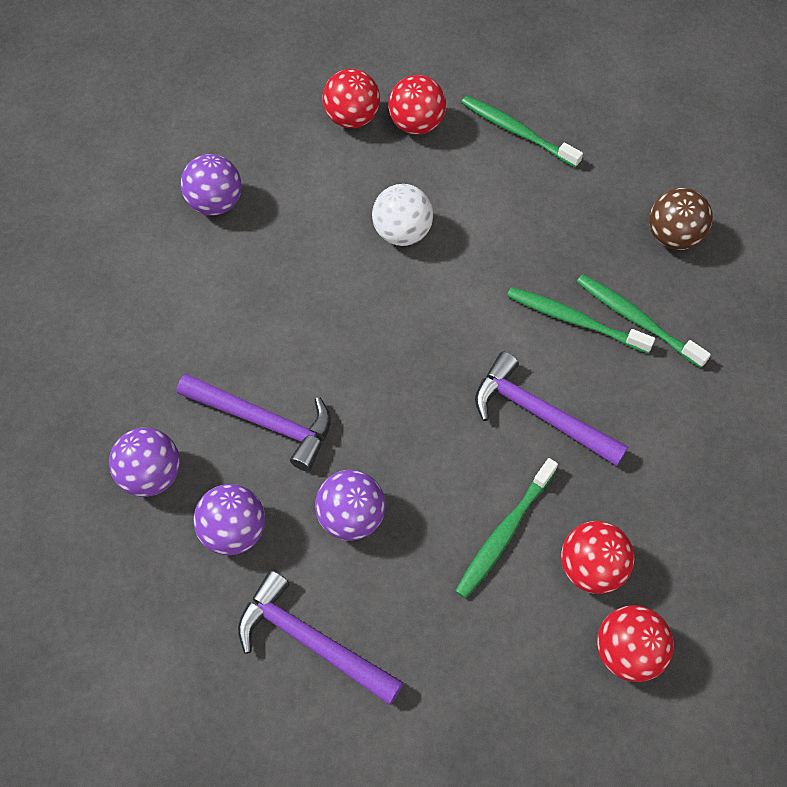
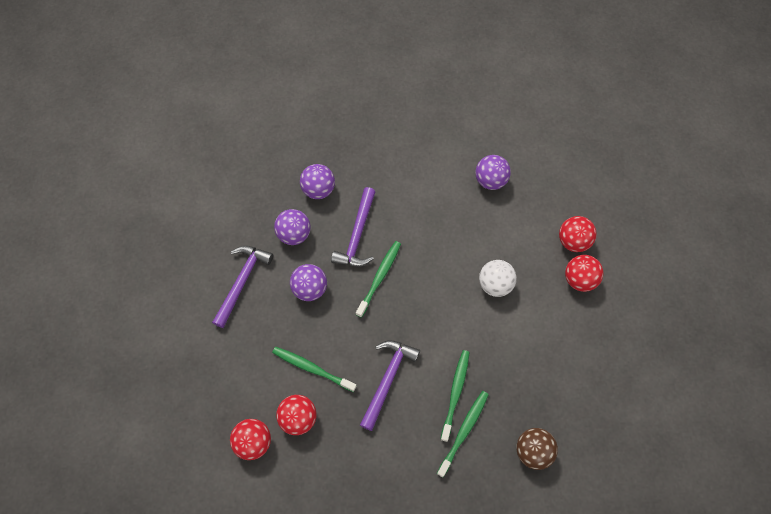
camera: 80 degrees right, 5 degrees up
green toothbrush [461,96,583,168] -> green toothbrush moved to [356,241,401,318]

